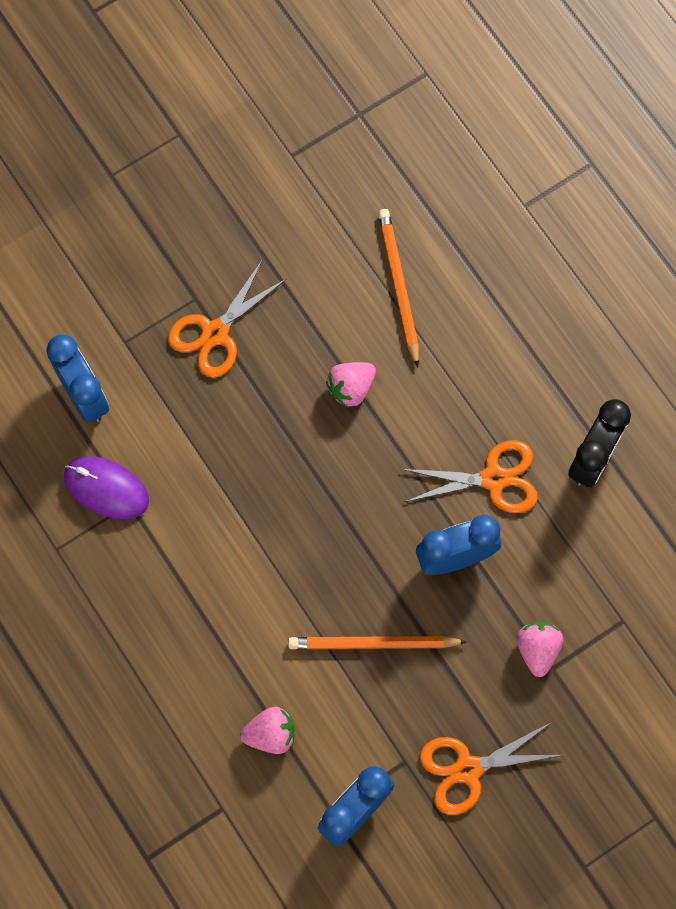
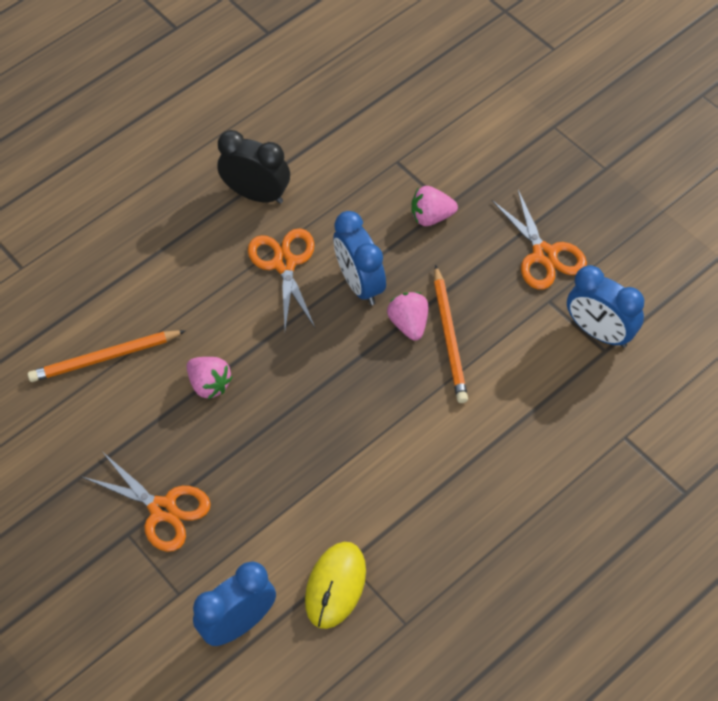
camera: 95 degrees left, 15 degrees down
purple mouse [64,456,149,519] -> yellow mouse [305,542,366,629]
pink strawberry [240,707,294,754] -> pink strawberry moved to [387,292,428,341]

